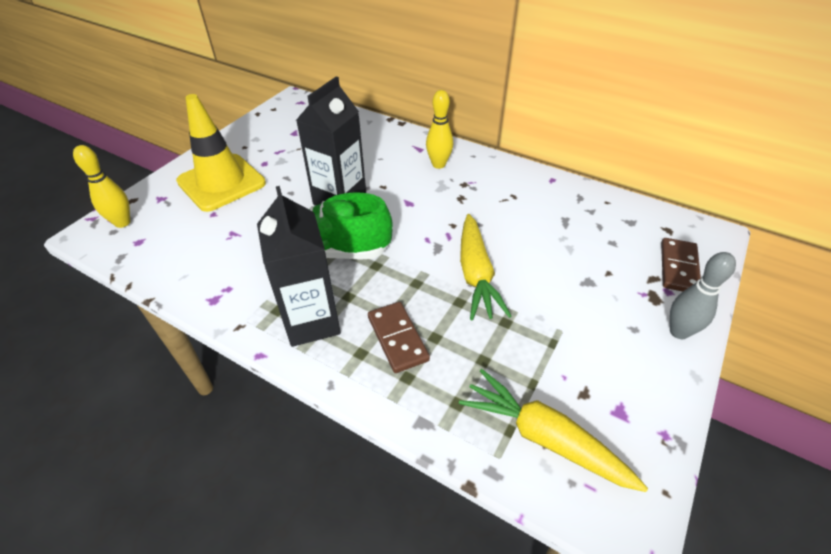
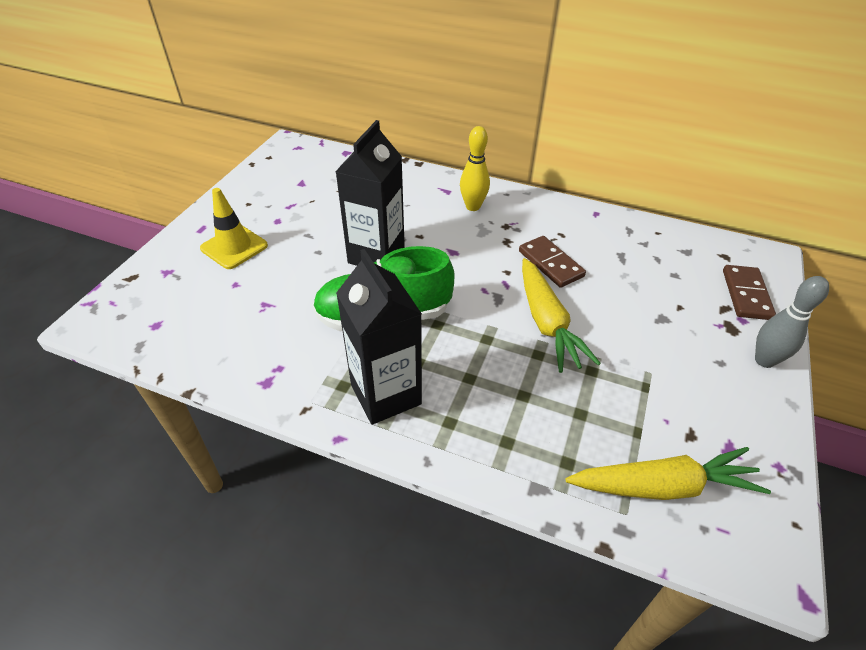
camera: 10 degrees left, 0 degrees up
yellow bowling pin [73,145,130,228] -> none
yellow traffic cone [176,94,266,212] -> yellow traffic cone [200,188,268,269], size x0.64
brown domino [368,302,430,373] -> brown domino moved to [519,236,586,288]
yellow carrot [459,369,648,492] -> yellow carrot turned 150 degrees clockwise [566,447,771,500]

